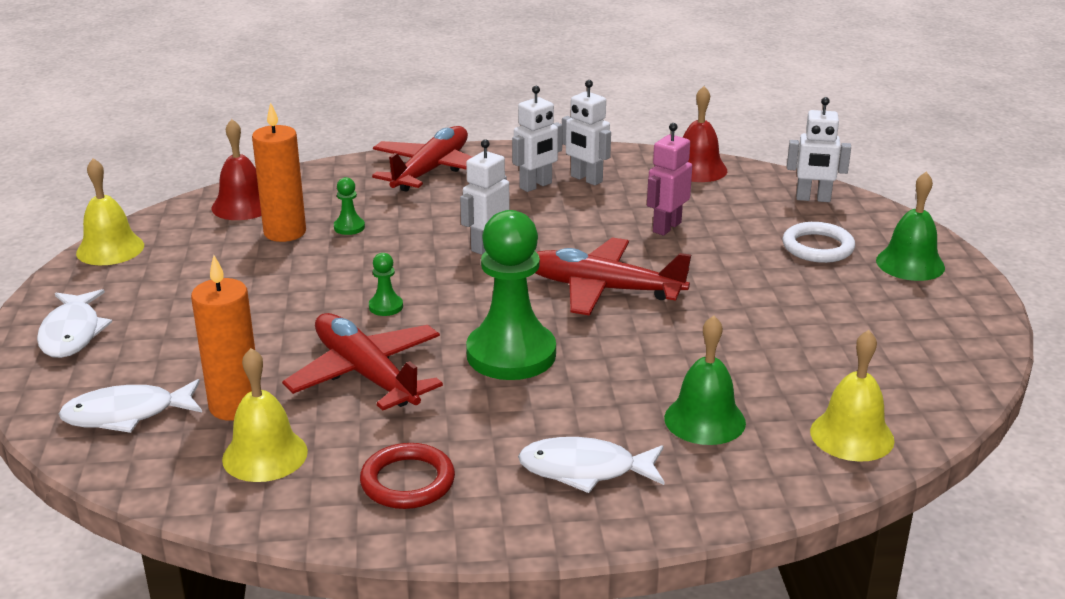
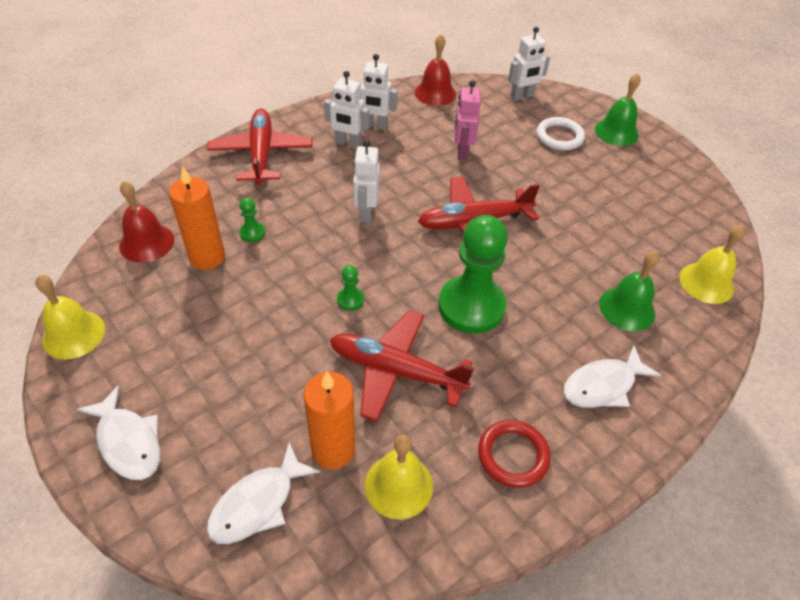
camera: 35 degrees left, 20 degrees up
white robot [512,86,563,192] -> white robot turned 90 degrees clockwise [324,71,369,148]

